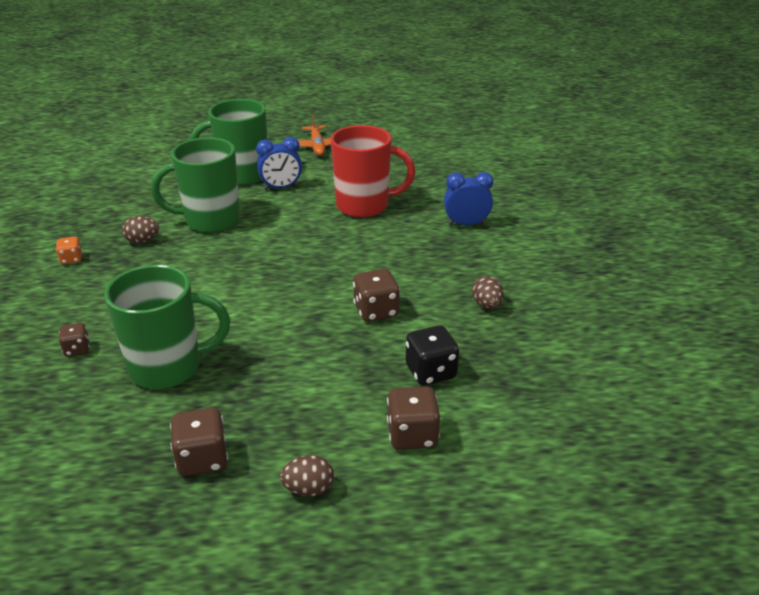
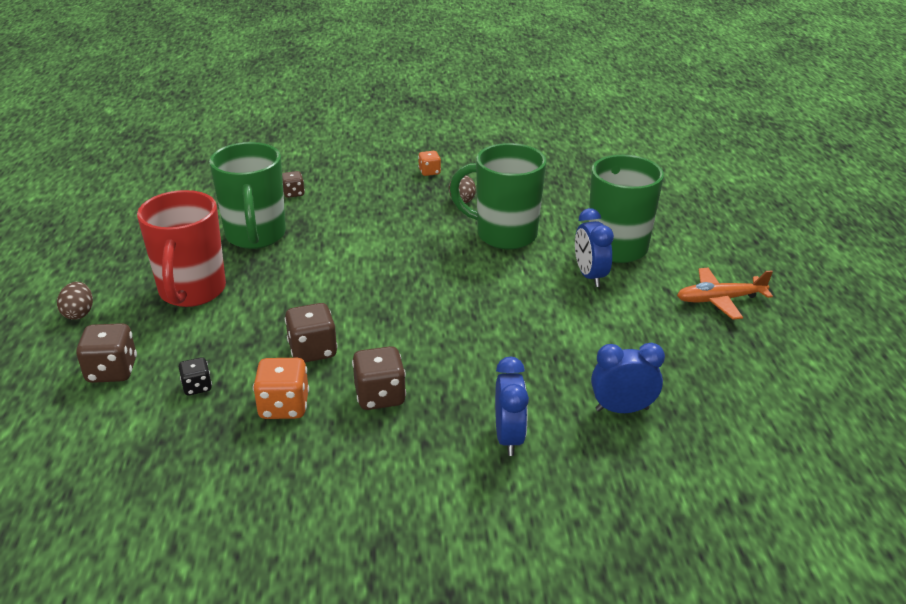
camera: 90 degrees right, 0 degrees up
green mug [151,137,240,233] -> green mug turned 60 degrees counterclockwise [450,143,546,250]
brown dice [170,408,228,476] -> brown dice moved to [352,346,406,410]
red mug [331,125,415,218] -> red mug moved to [137,190,226,307]
black dice [406,325,459,386] -> black dice [179,357,212,395], size x0.59
brown egg [472,276,504,309] -> none
none -> orange dice [253,358,309,419]
none -> blue clock [591,343,665,413]

